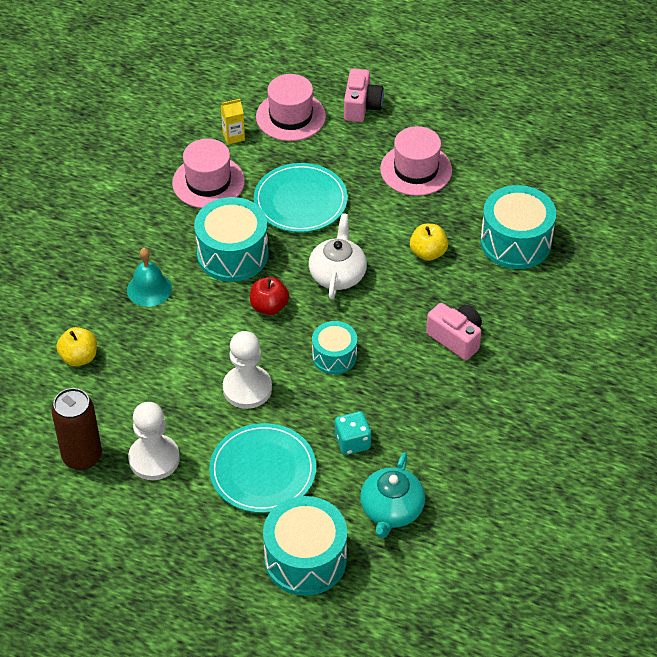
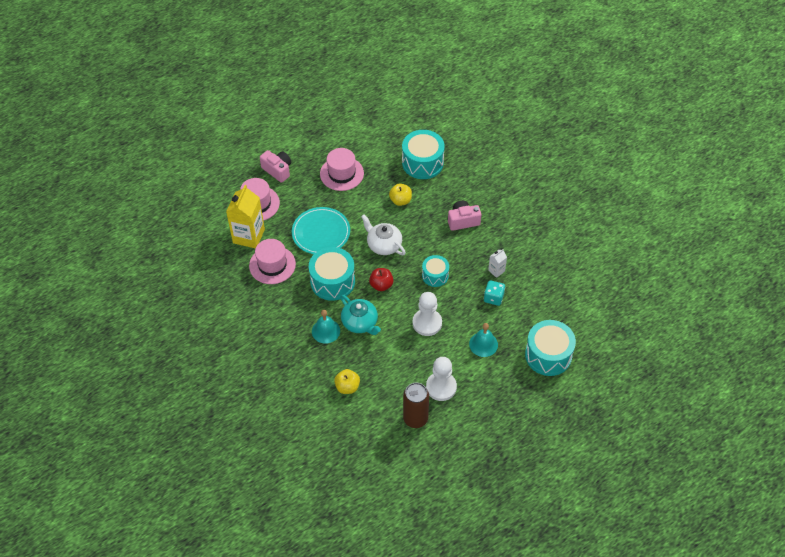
camera: 55 degrees left, 5 degrees up
turquoise plate [209,423,316,513] -> turquoise bell [469,323,498,357]
yellow carton [221,99,245,144] -> yellow carton [226,185,265,249], size x2.13
turquoise teapot [360,452,425,538] -> turquoise teapot moved to [340,295,381,335]
none -> white carton [488,249,507,278]

